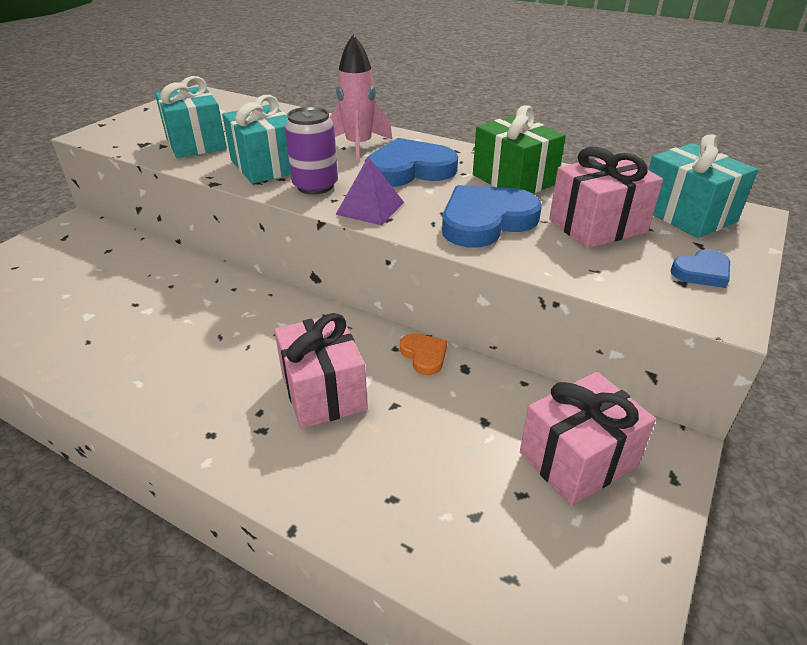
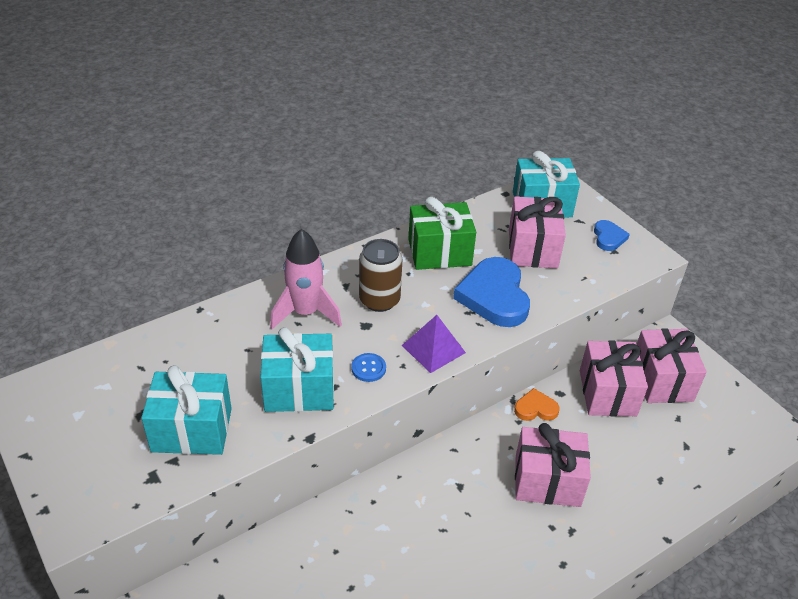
camera: 65 degrees left, 5 degrees up
purple can [285,107,338,194] -> blue button [351,353,386,382]
blue heart [365,138,458,187] -> brown can [359,239,402,312]
none -> pink gift [580,340,648,416]

